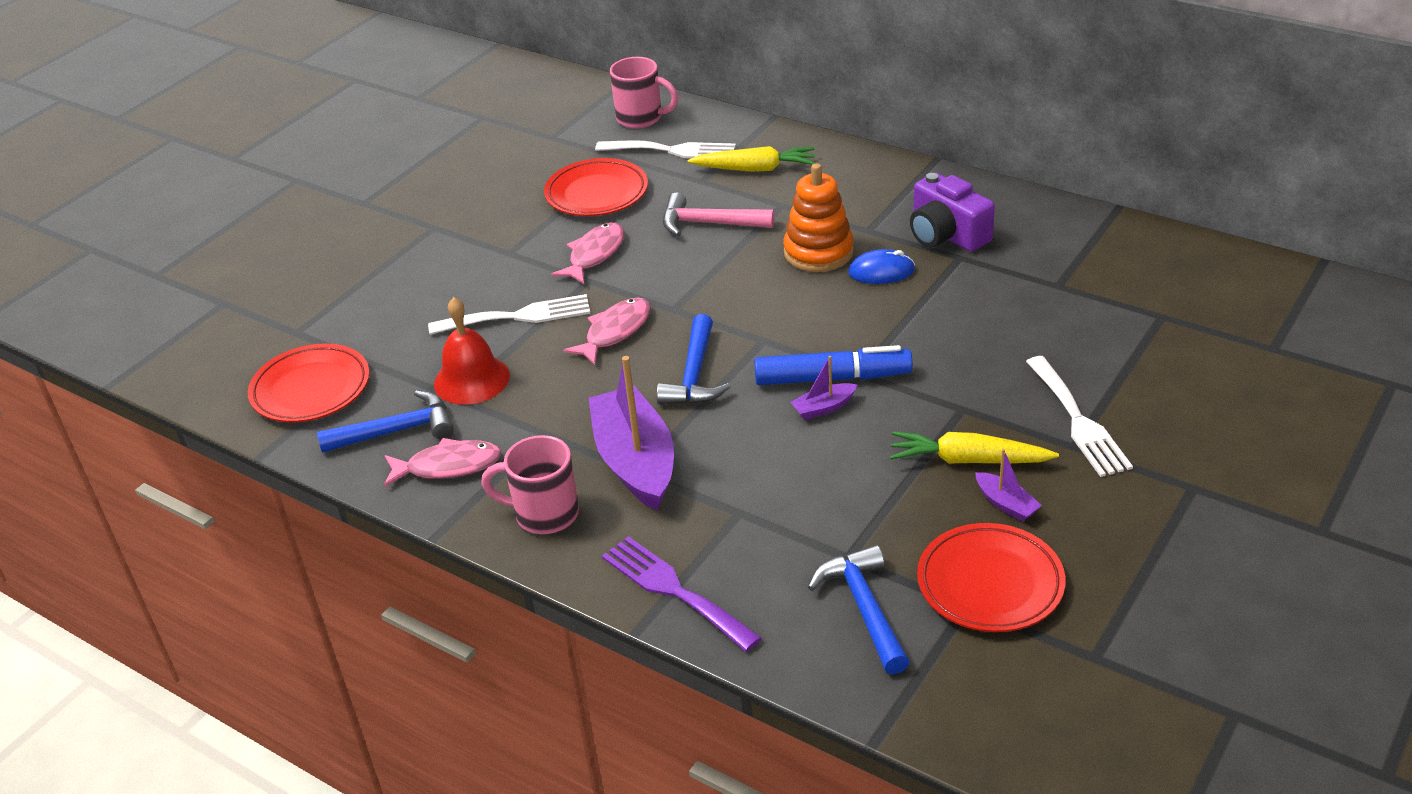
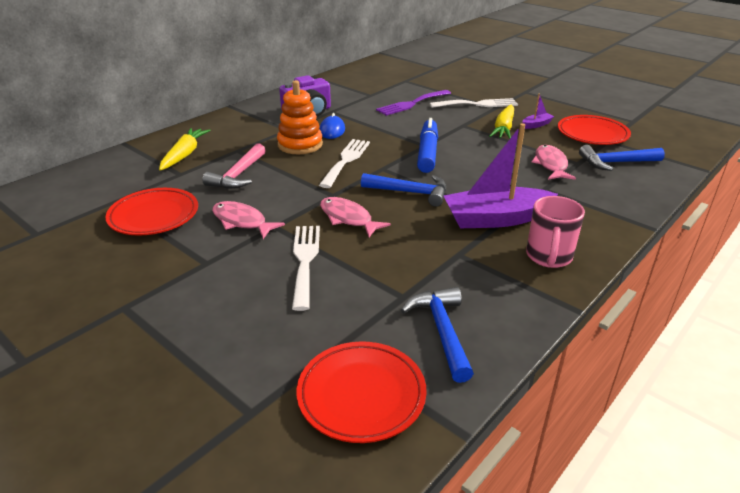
camera: 85 degrees left, 5 degrees down
pink fish [384,438,502,487] -> pink fish moved to [532,145,576,180]
red bell [434,297,510,405] -> none
white fork [595,140,736,158] -> white fork moved to [319,139,370,188]
purple fork [602,536,761,652] -> purple fork moved to [376,90,451,116]
pink mug [610,57,678,129] -> none
purple boat [790,356,857,420] -> none

